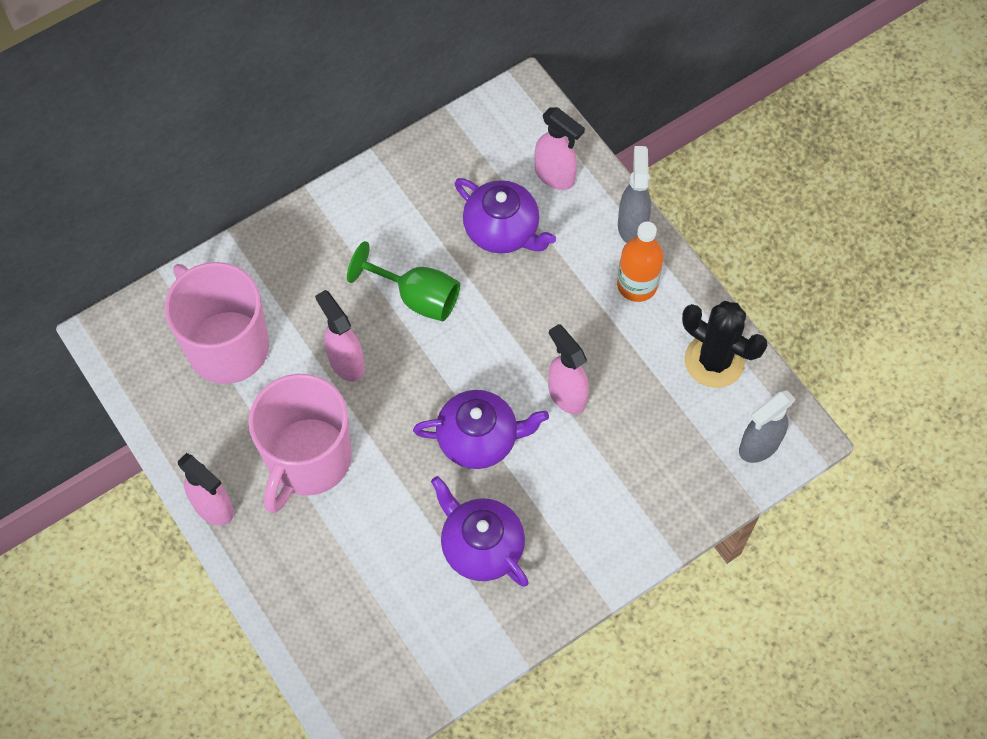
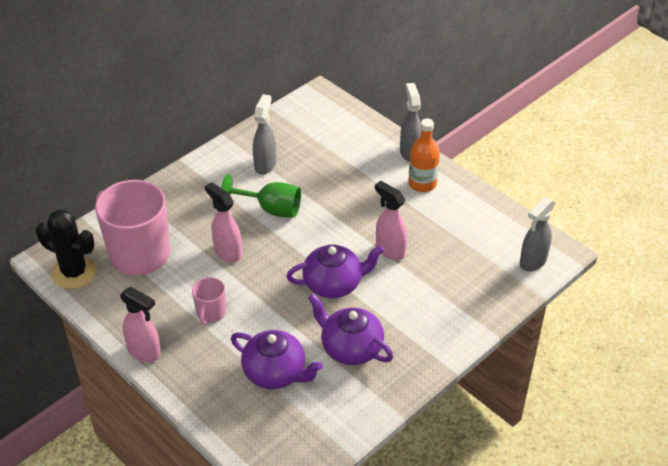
camera: 10 degrees left, 20 degrees down
pink mug [248,374,352,513] -> pink mug [192,277,226,325], size x0.46
purple teapot [455,178,556,254] -> purple teapot moved to [231,330,323,389]
pink spray bottle [535,107,585,190] -> none
black cactus [682,301,768,388] -> black cactus moved to [36,209,97,289]
none -> grey spray bottle [253,94,276,175]

